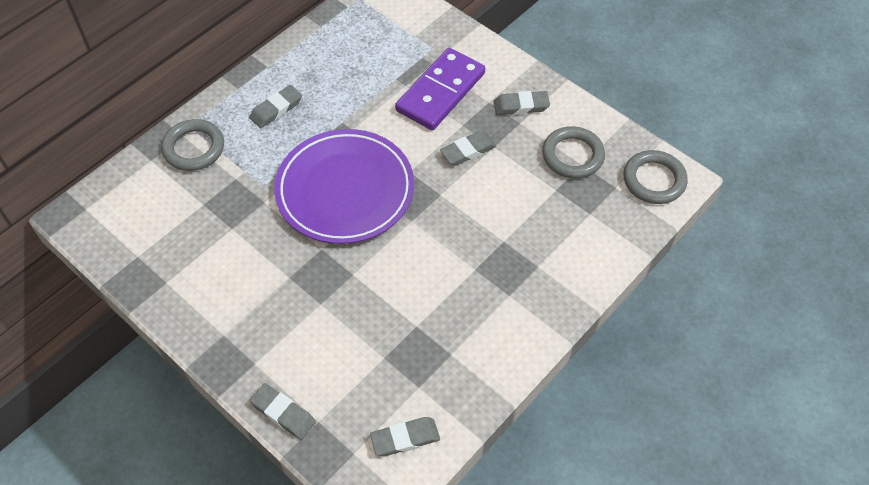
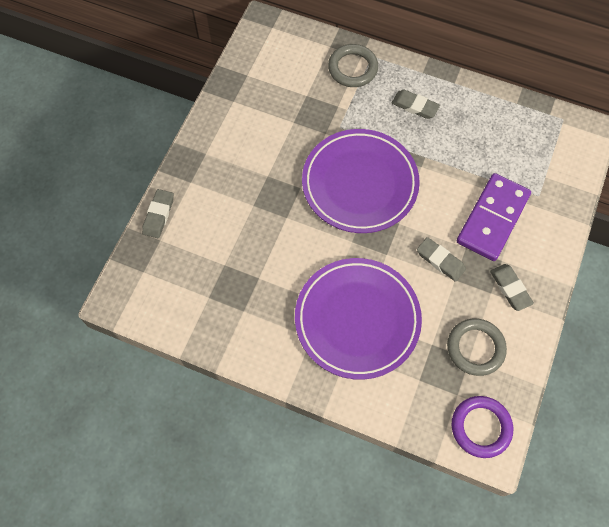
camera: 70 degrees right, 10 degrees up
grey eraser [370,417,440,456] -> none
purple domino [395,48,485,130] -> purple domino turned 75 degrees counterclockwise [457,173,531,261]
grey ring [623,150,688,204] -> purple ring [452,396,513,458]
none -> purple plate [295,258,422,380]

